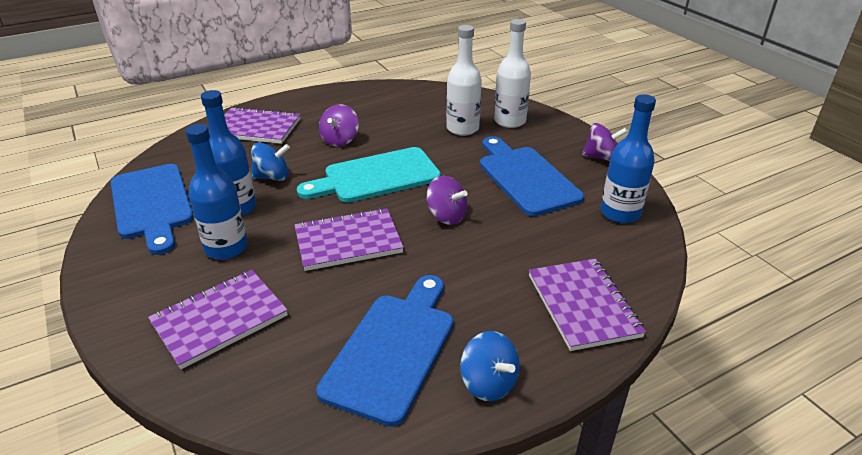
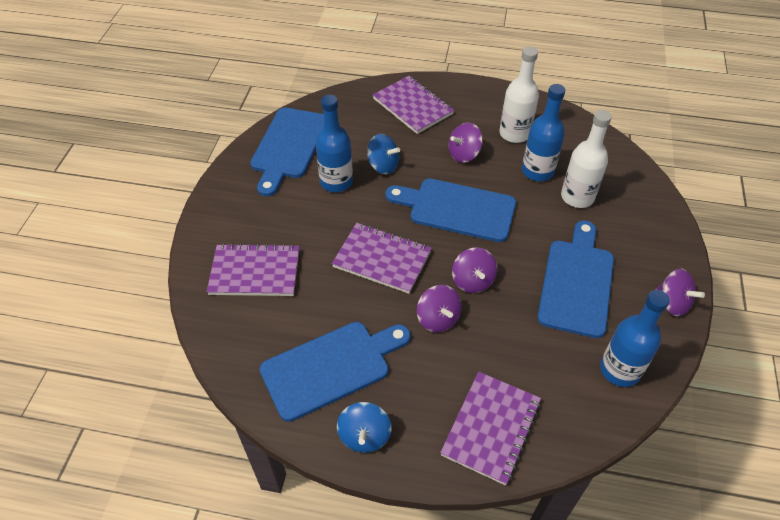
camera: 40 degrees right, 15 degrees up
blue bottle [186,124,248,260] -> blue bottle moved to [522,84,565,181]
turquoise cutting board [297,147,441,203] -> blue cutting board [385,179,516,242]
white bottle [494,19,531,128] -> white bottle moved to [500,47,539,143]
none -> purple spinning top [417,285,462,332]

